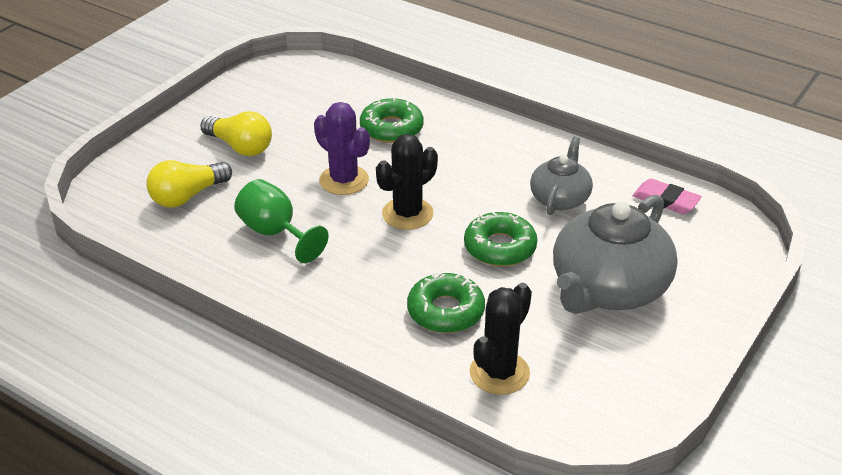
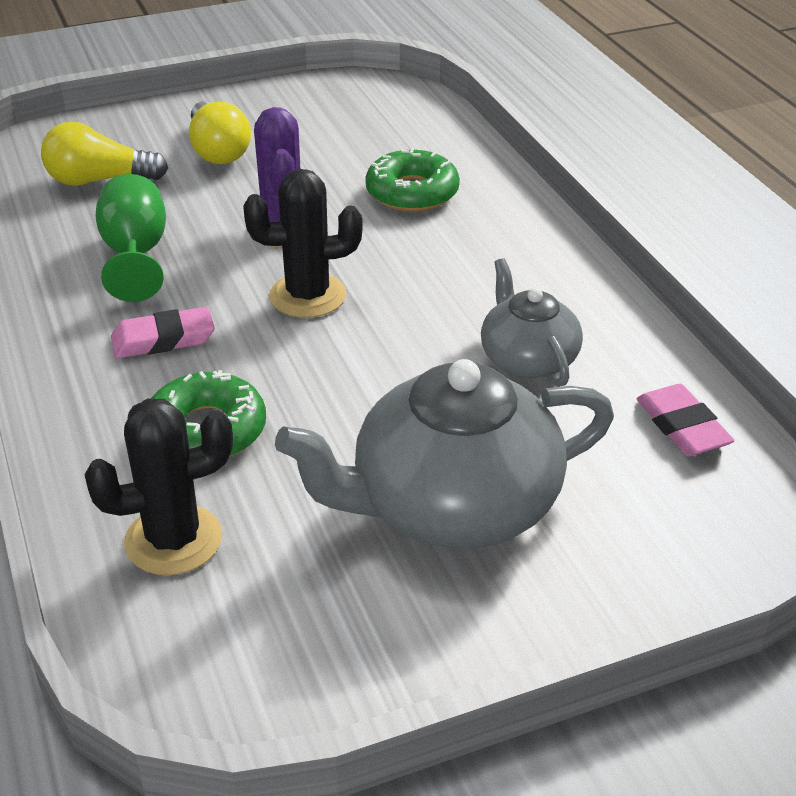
camera: 35 degrees right, 0 degrees up
green donut [464,212,537,266] -> none
grey teapot [530,137,593,215] -> grey teapot turned 75 degrees counterclockwise [481,258,583,387]
none -> pink eraser [111,307,215,358]

